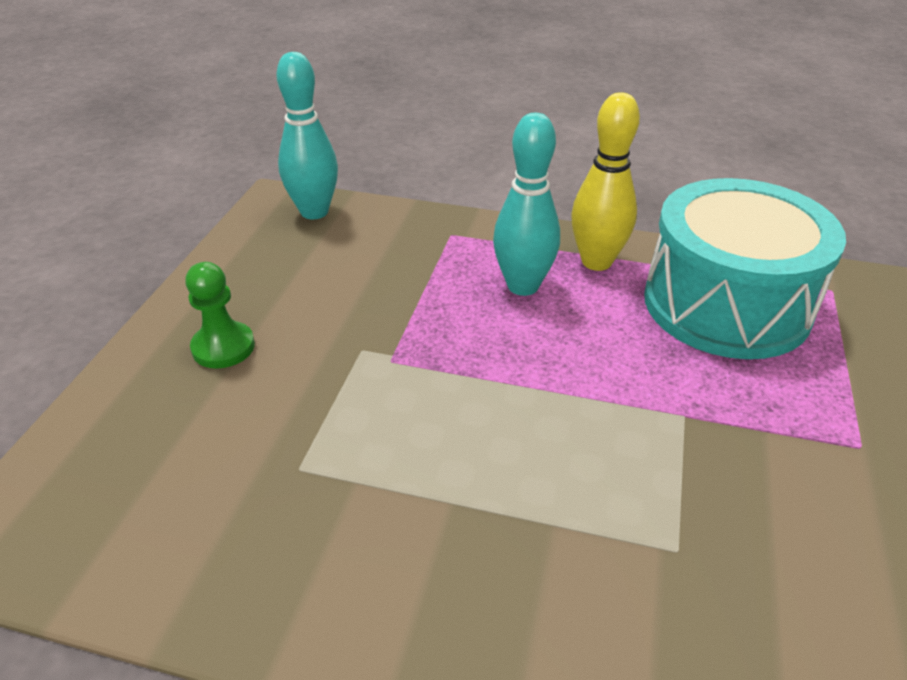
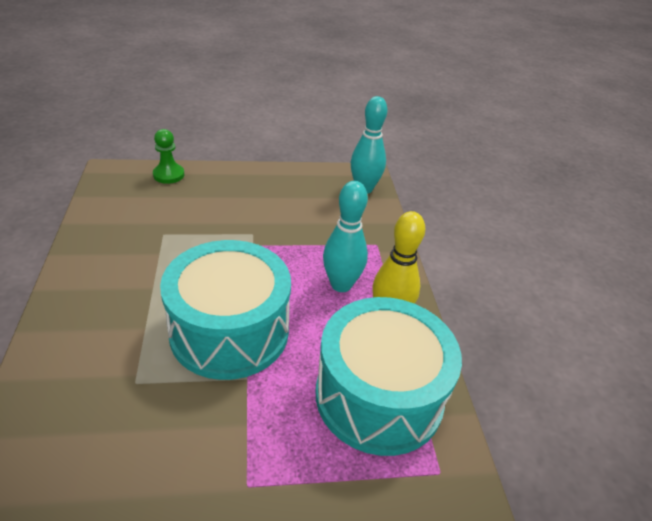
camera: 65 degrees right, 0 degrees up
green pawn [185,262,255,369] -> green pawn moved to [153,129,184,184]
none -> turquoise drum [160,240,291,380]

